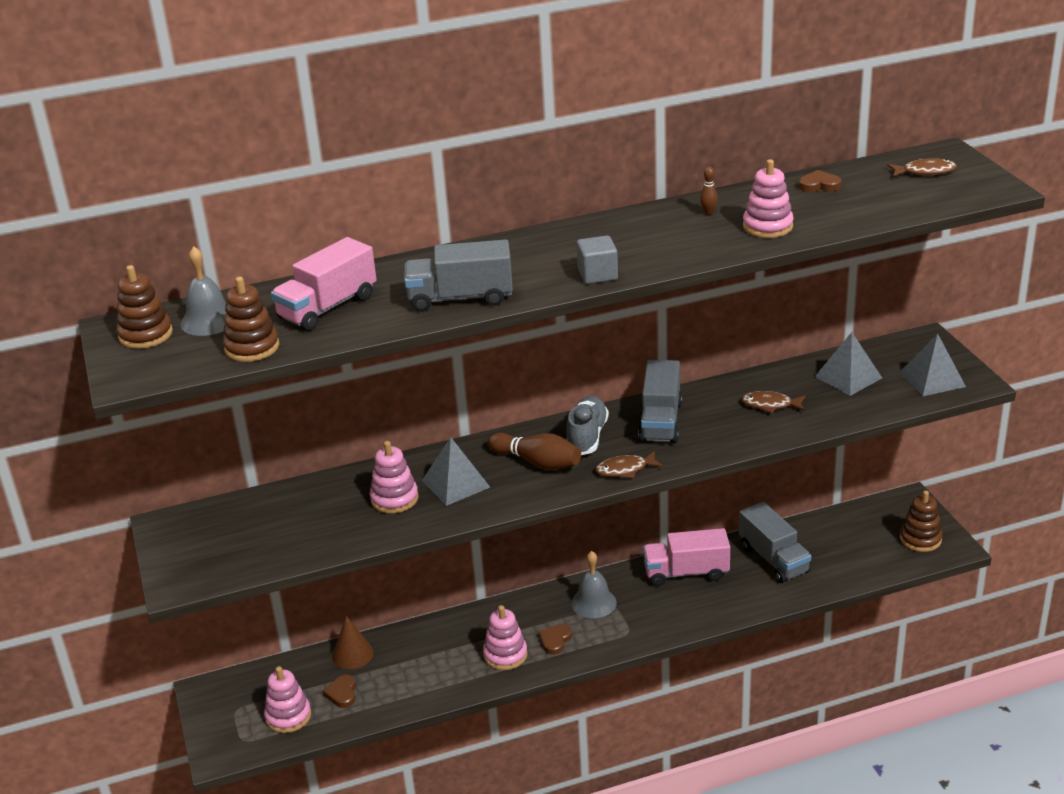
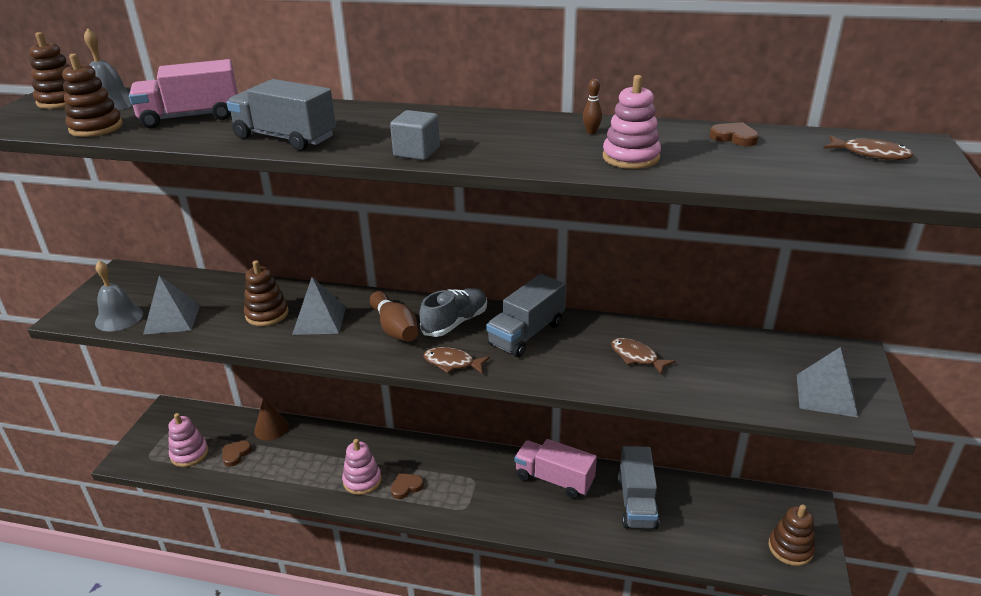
camera: 30 degrees right, 0 degrees up
pink stacking toy [370,441,419,513] -> brown stacking toy [244,260,289,326]
grey bell [571,551,617,618] -> grey bell moved to [95,261,143,331]
grey pyramid [815,332,882,396] -> grey pyramid moved to [143,276,200,334]

